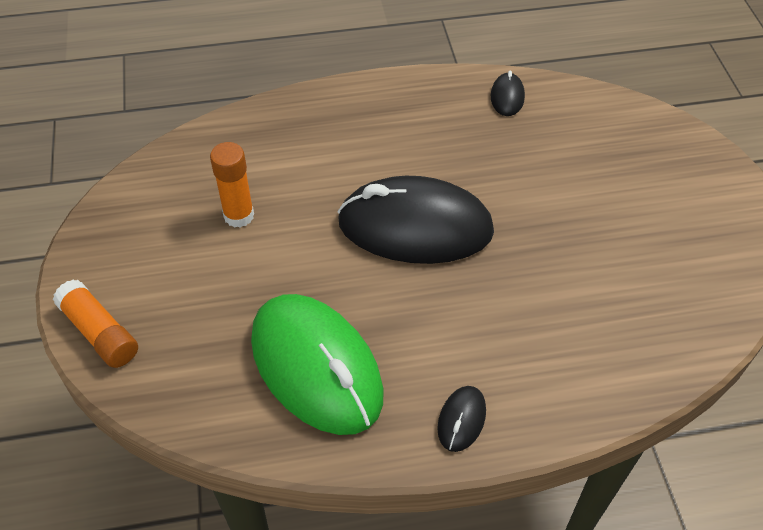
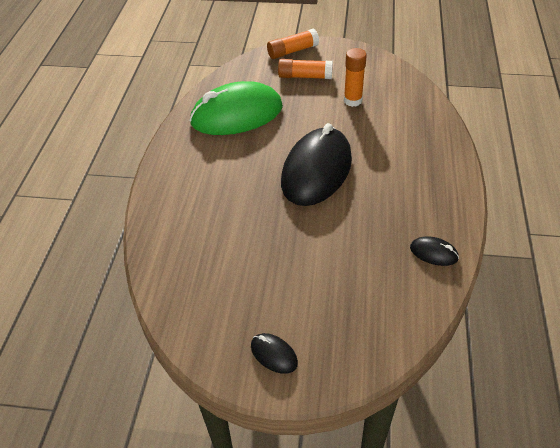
camera: 110 degrees right, 5 degrees down
black mouse [437,386,486,452] -> black mouse moved to [251,333,298,374]
none -> orange glue stick [278,59,333,79]

